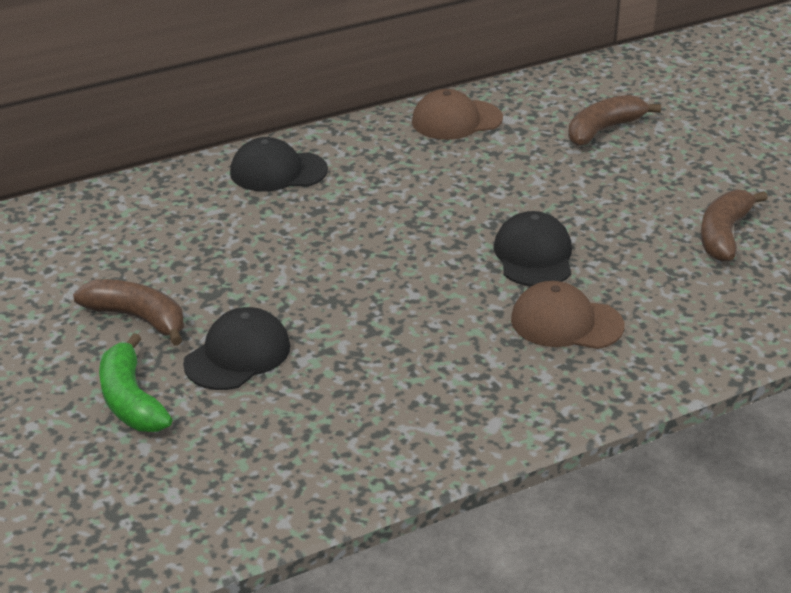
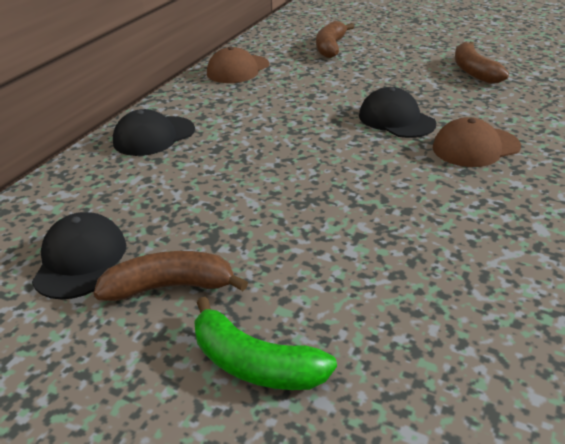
camera: 35 degrees left, 0 degrees up
black cap [183,307,291,390] -> black cap moved to [32,212,126,300]

